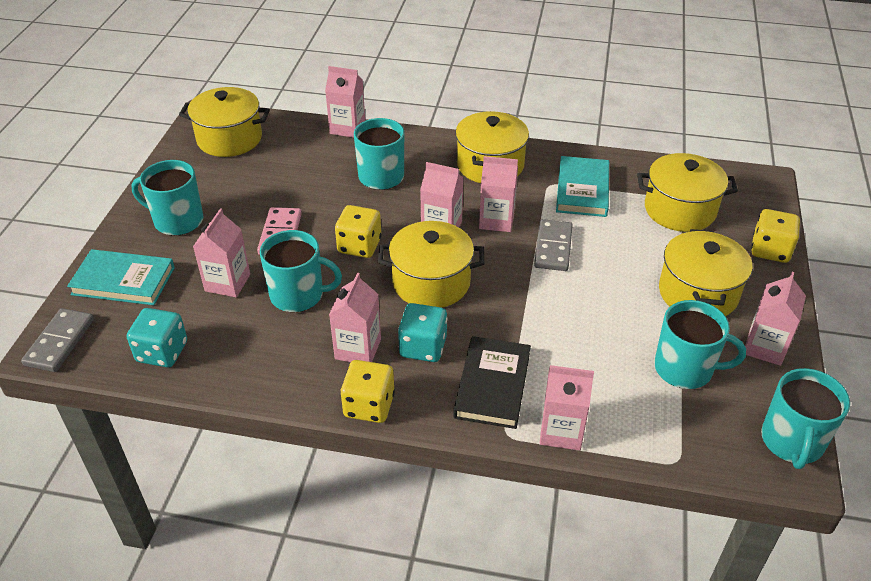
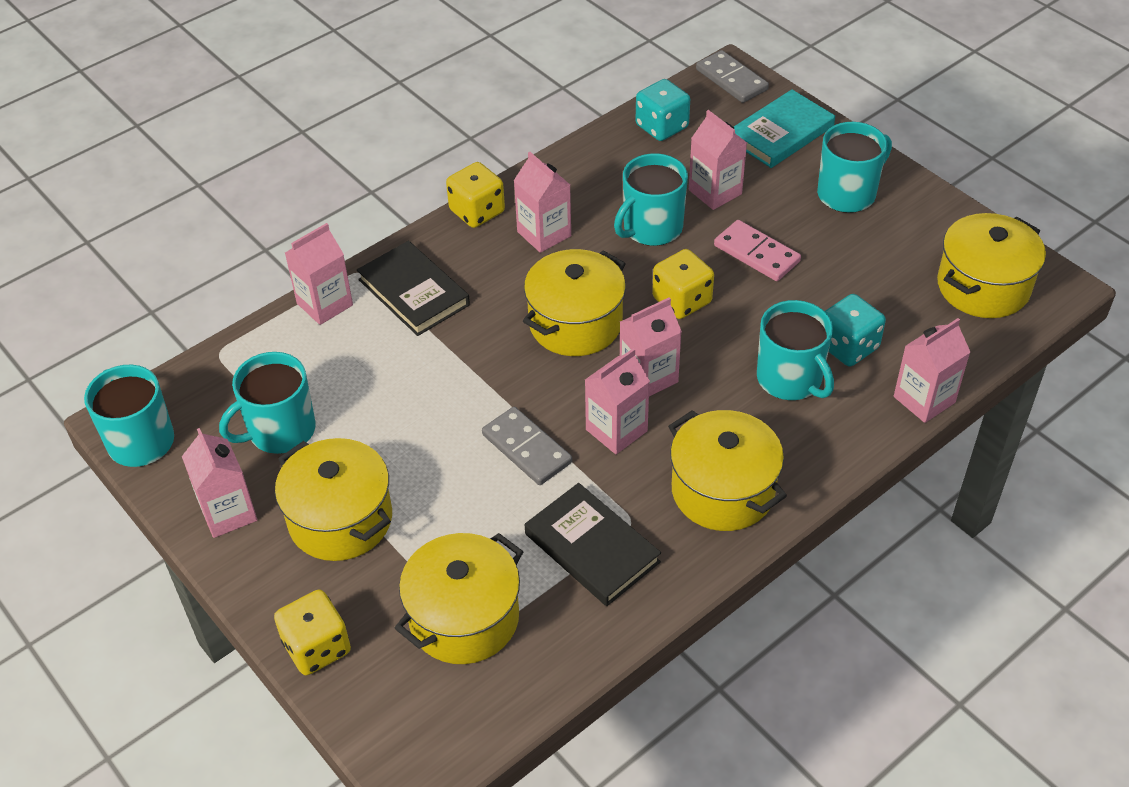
camera: 130 degrees right, 5 degrees up
turquoise dice [398,303,447,362] -> turquoise dice moved to [825,294,886,367]
turquoise book [556,156,609,217] -> black book [525,483,661,606]

